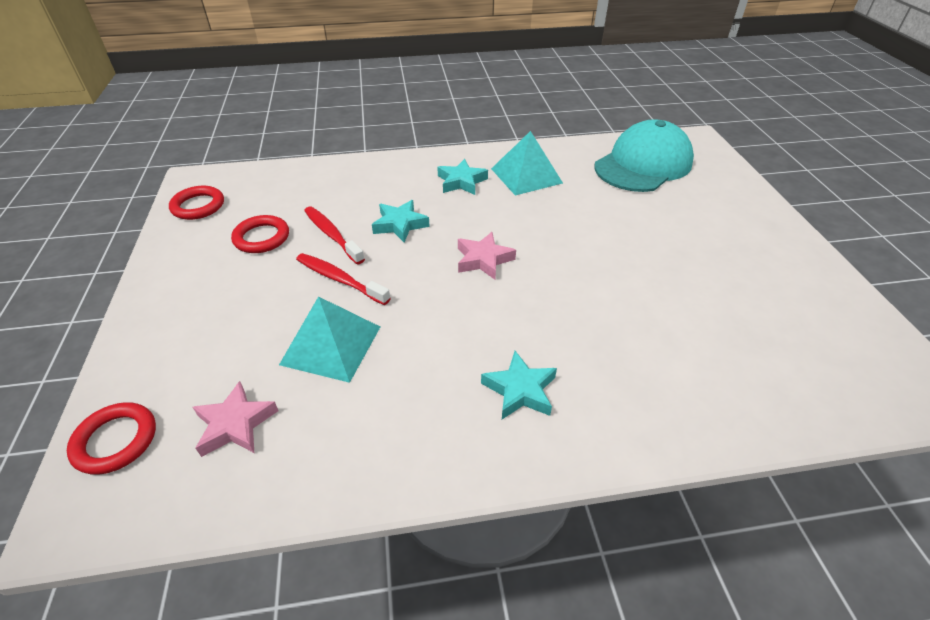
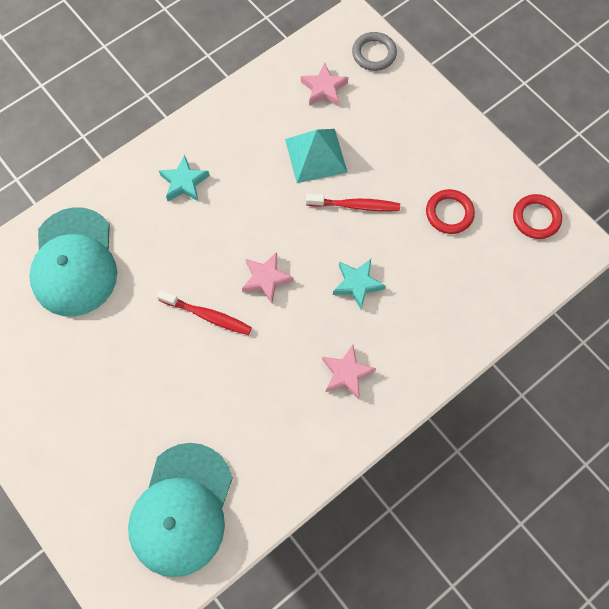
camera: 150 degrees right, 25 degrees up
red ring [67,402,156,475] -> grey ring [352,32,397,71]
red toothbrush [304,206,365,264] -> red toothbrush moved to [157,290,252,335]
turquoise star [437,159,488,195] -> pink star [322,345,376,399]
turquoise pyramid [491,131,563,196] -> none
none -> turquoise cap [29,207,117,317]

